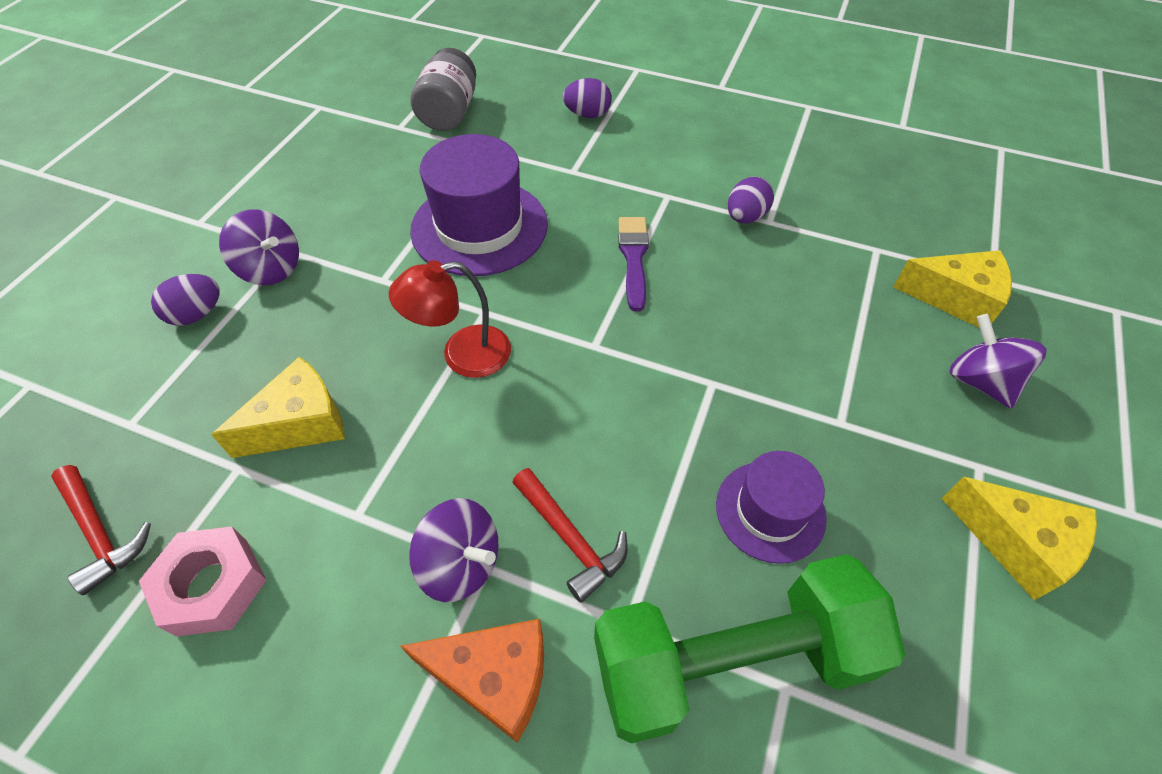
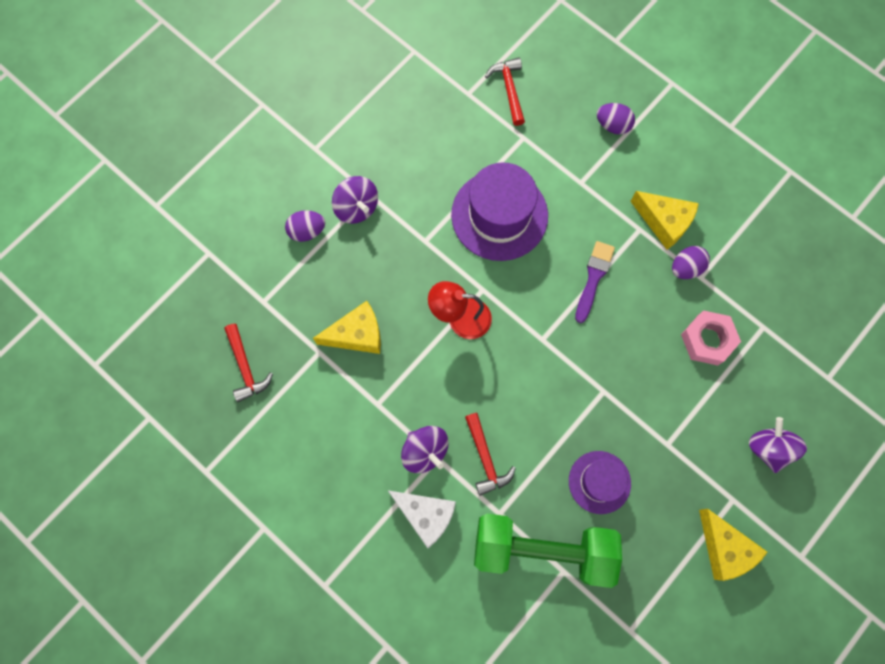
camera: 20 degrees right, 20 degrees up
pink nut [139,527,266,636] -> pink nut moved to [681,310,741,366]
orange cheese [400,619,544,743] -> white cheese [387,490,456,548]
grey jar [410,48,476,131] -> red hammer [485,58,525,126]
yellow cheese [893,250,1012,328] -> yellow cheese moved to [630,191,699,250]

